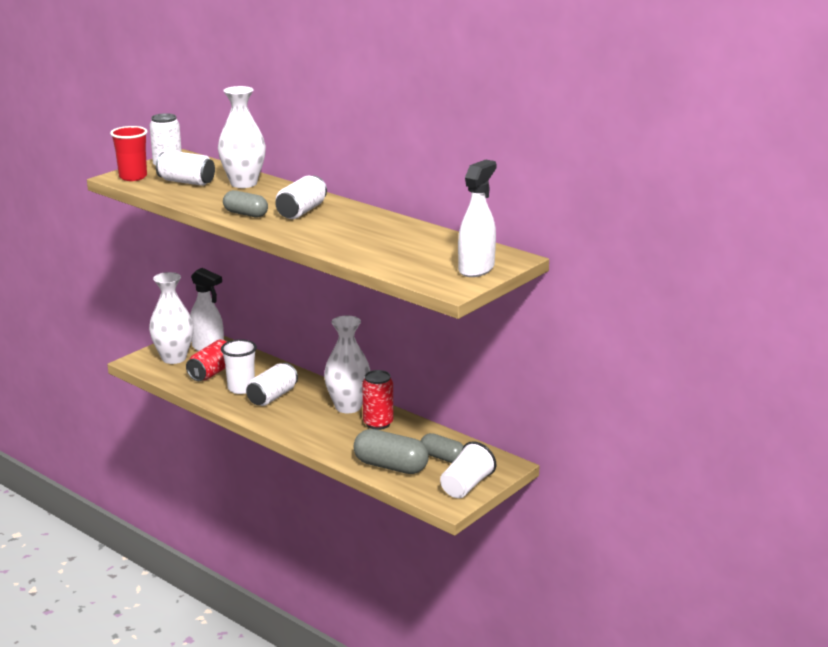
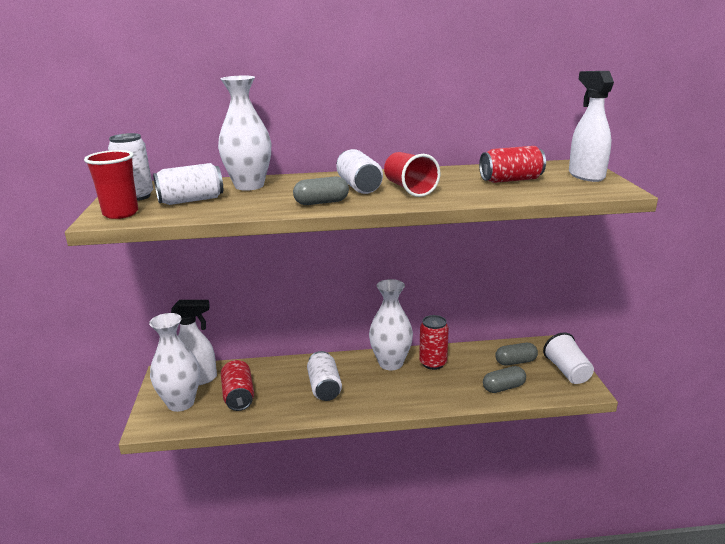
camera: 45 degrees left, 0 degrees up
white cup [221,339,257,394] -> none
grey capsule [354,429,429,474] -> grey capsule [483,366,526,393], size x0.64
none -> red cup [384,152,440,197]
none -> red can [479,146,546,183]

